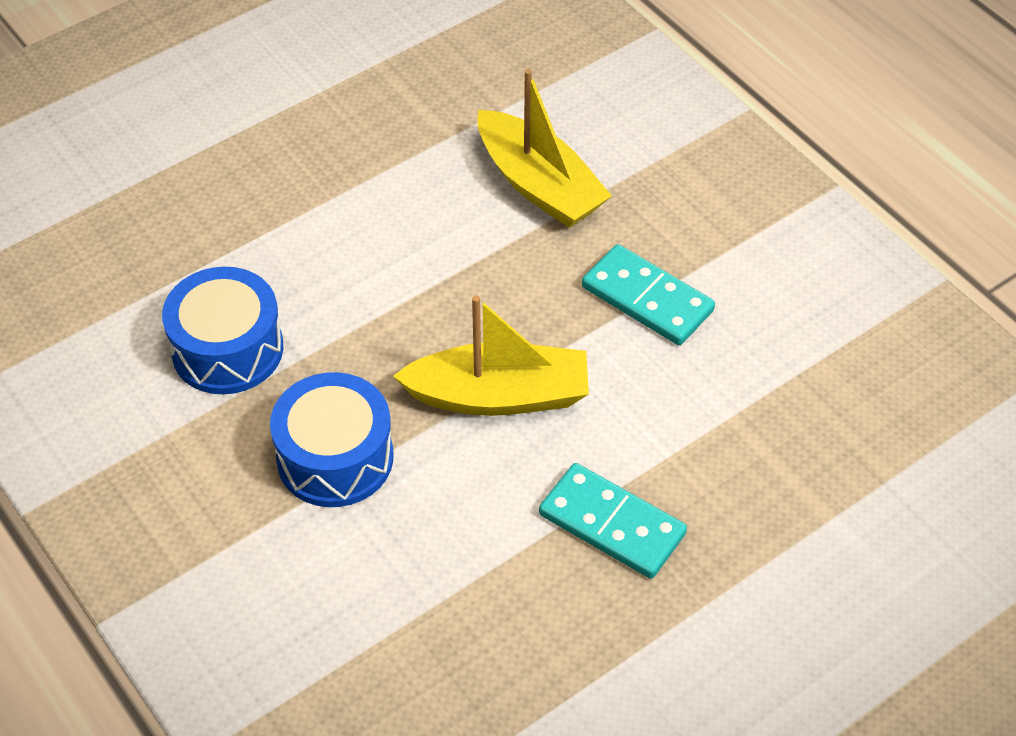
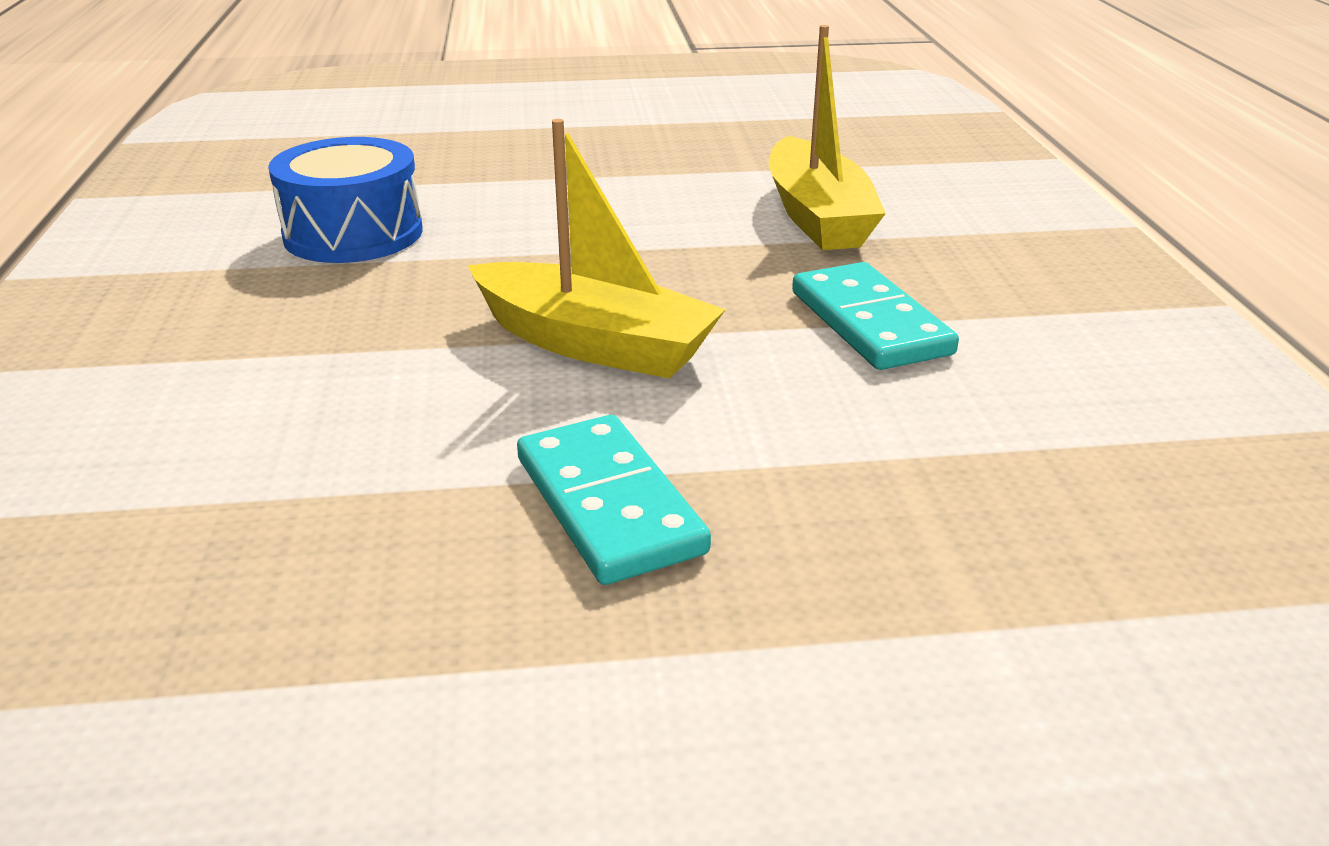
camera: 30 degrees right, 20 degrees down
blue drum [270,372,393,507] -> none

